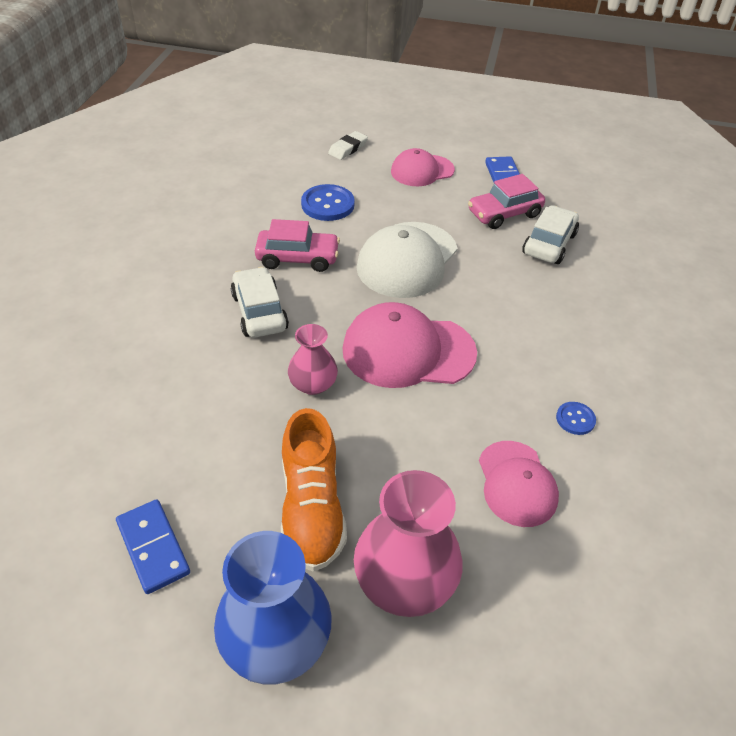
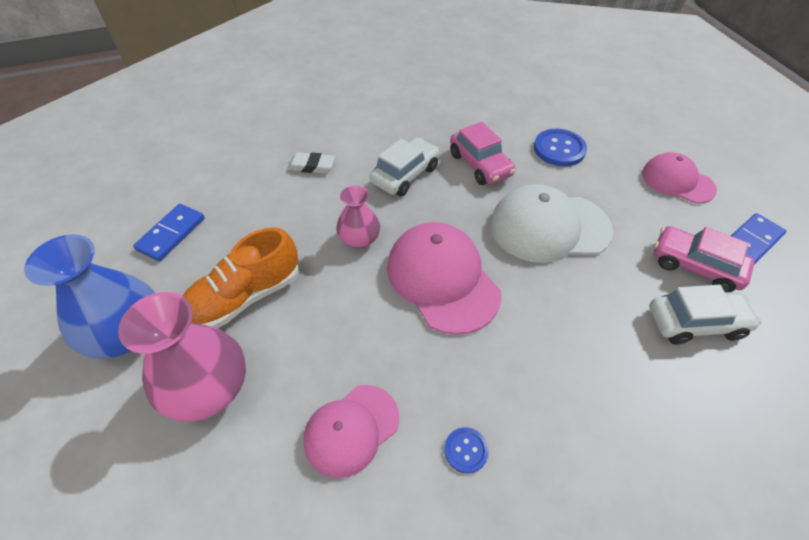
camera: 60 degrees right, 5 degrees up
white eraser [328,131,368,160] -> white eraser moved to [287,152,335,174]

